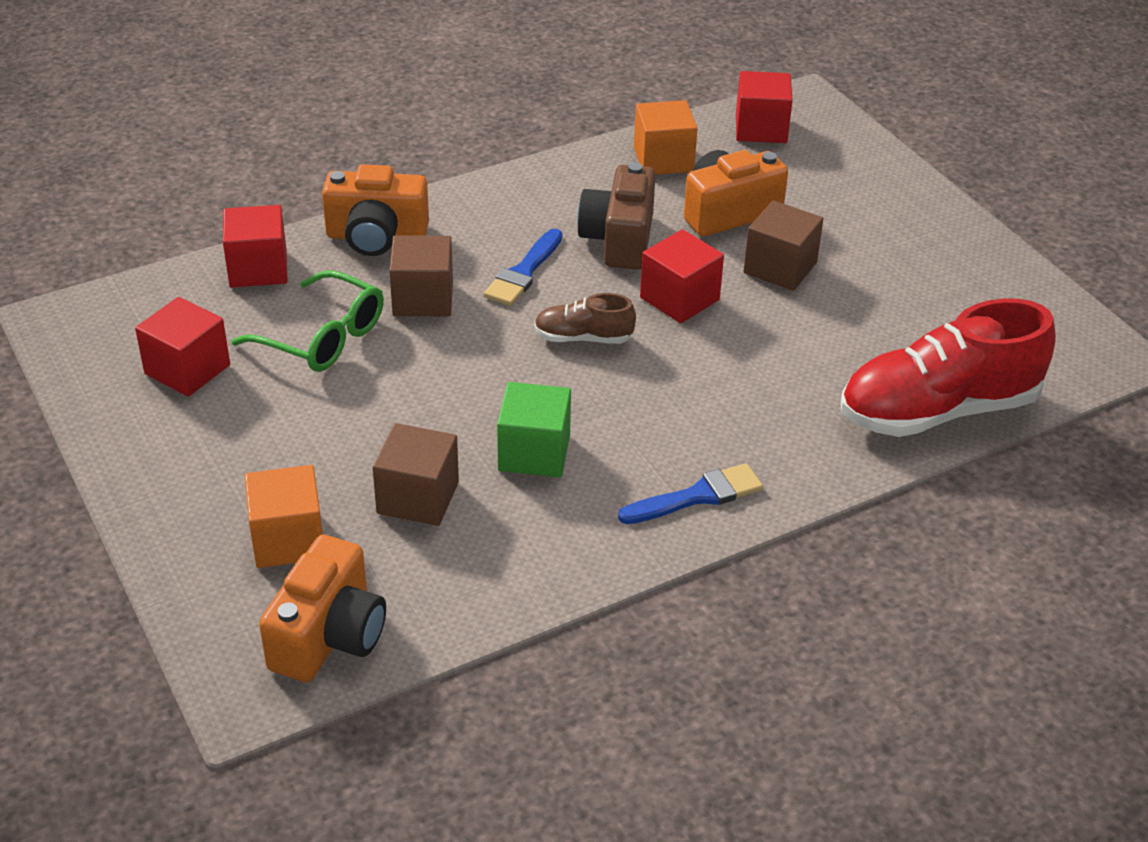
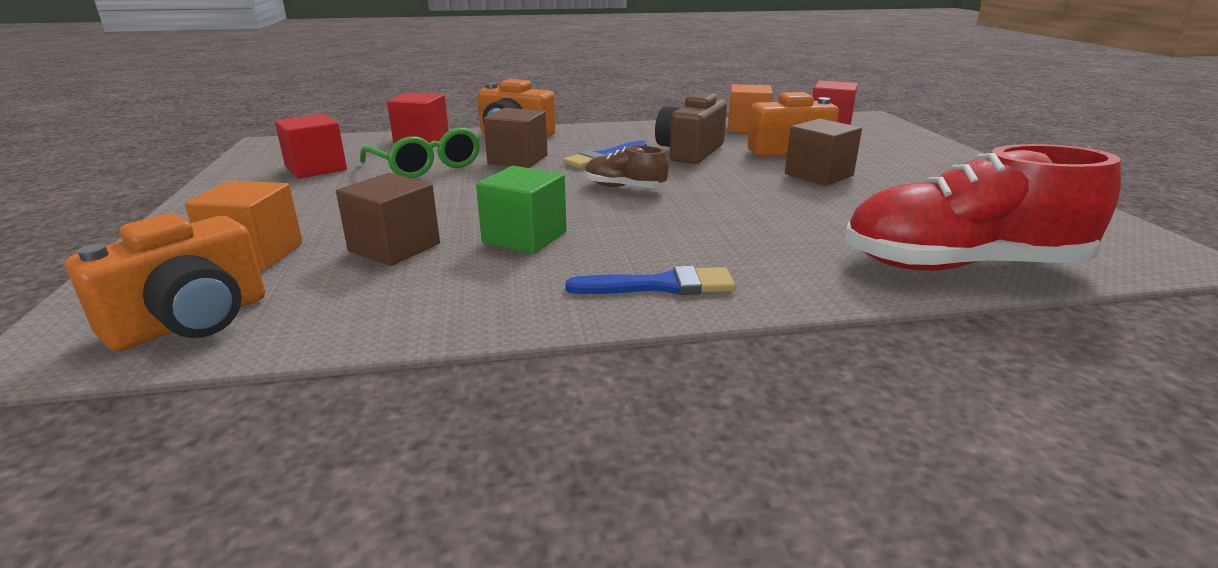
camera: 20 degrees right, 15 degrees down
red cube [640,229,724,323] -> none

